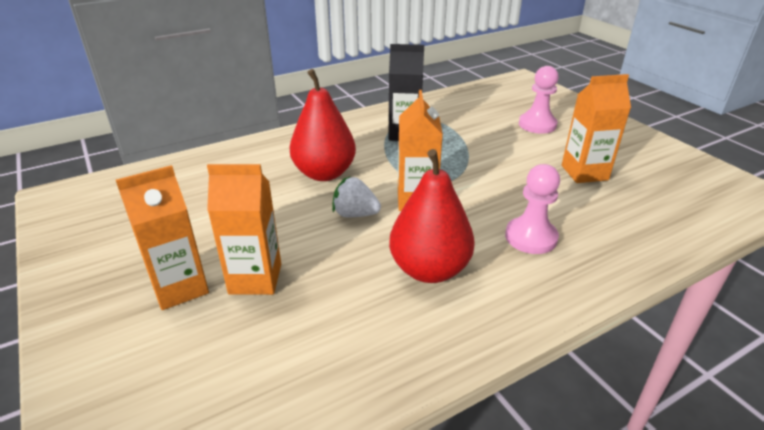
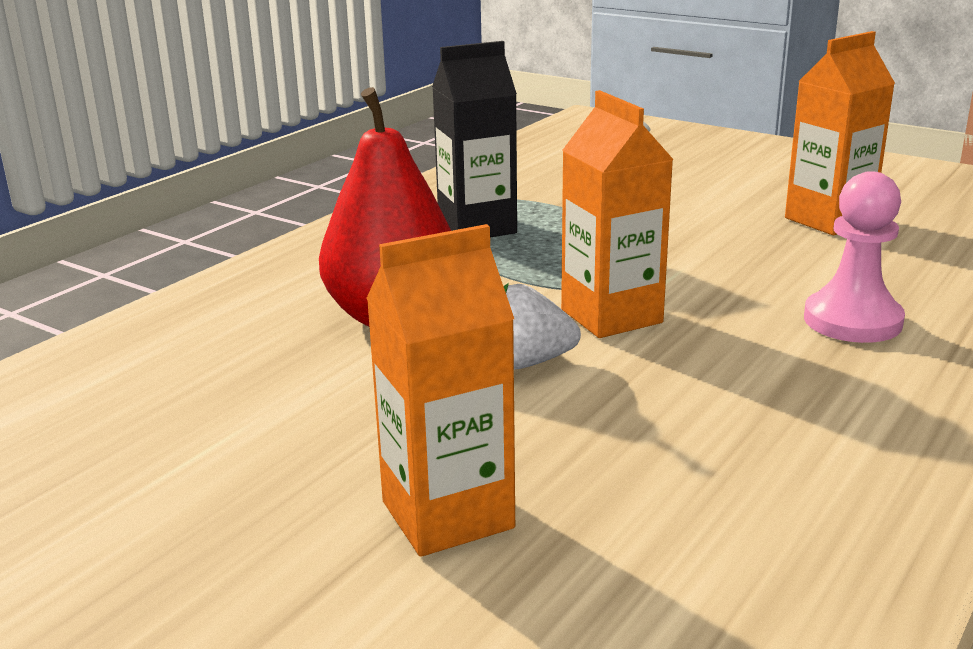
camera: 25 degrees left, 10 degrees down
orange carton [116,165,209,310] -> none
red pear [389,149,475,283] -> none
pink pawn [519,66,559,134] -> none

